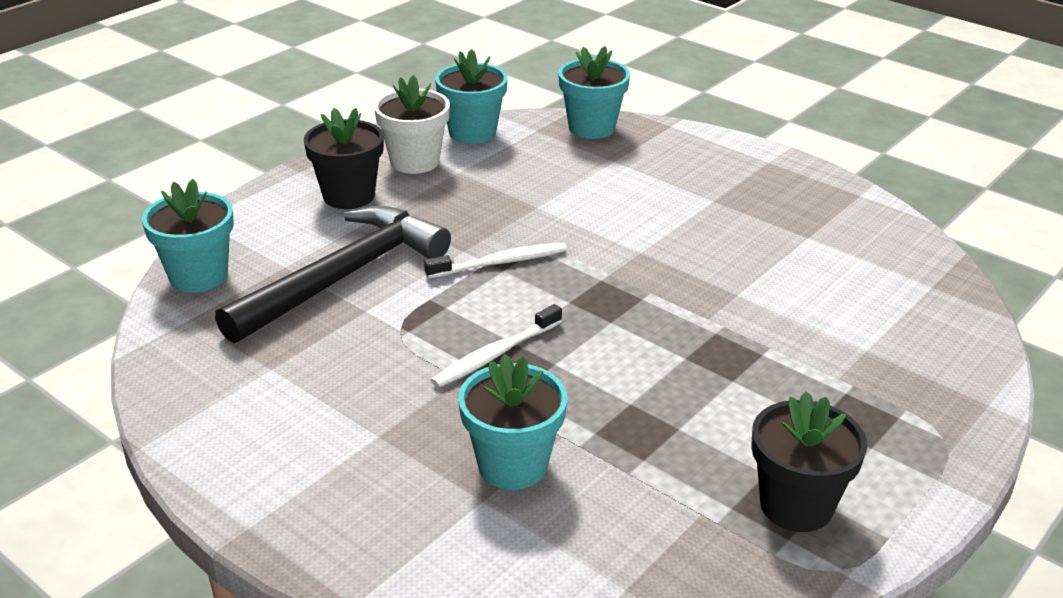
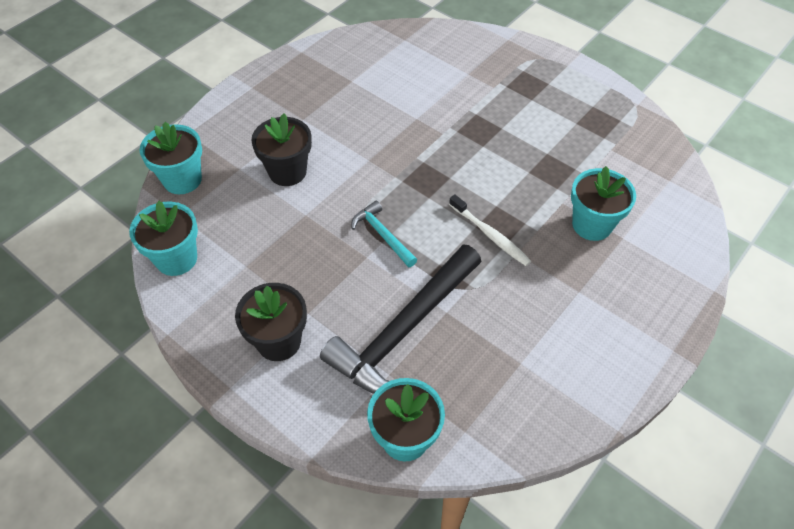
camera: 90 degrees left, 20 degrees up
black hammer [215,206,451,343] -> black hammer turned 90 degrees counterclockwise [320,245,481,394]
white flower pot [374,75,450,174] -> none
white toothbrush [424,243,567,278] -> turquoise hammer [352,201,417,267]
black flower pot [751,391,867,532] -> black flower pot moved to [251,114,312,186]

